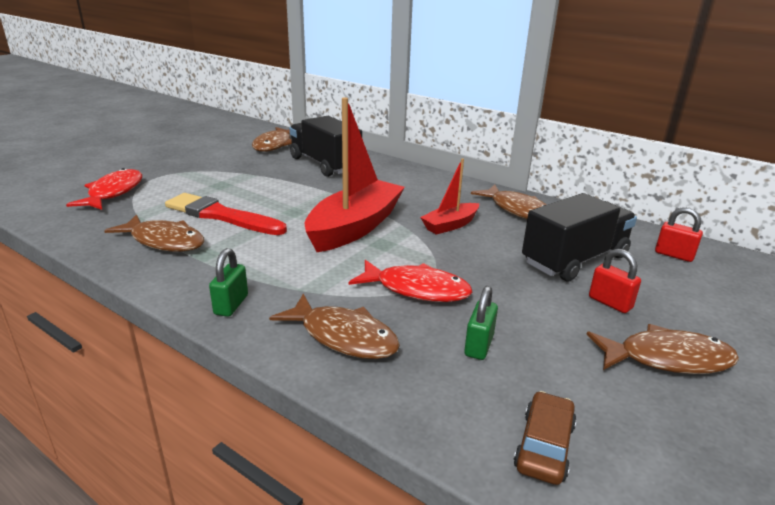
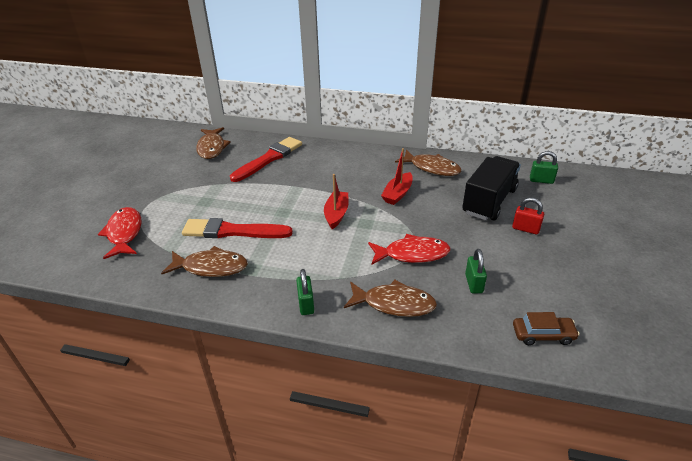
camera: 20 degrees left, 10 degrees up
black truck [289,116,362,177] -> red brush [230,137,302,182]
red boat [305,98,405,252] -> red boat [324,174,348,229], size x0.53
brown car [514,391,577,485] -> brown car turned 90 degrees clockwise [513,312,580,345]
brown fish [586,324,739,374] -> none
red padlock [655,207,703,262] -> green padlock [530,151,558,184]

